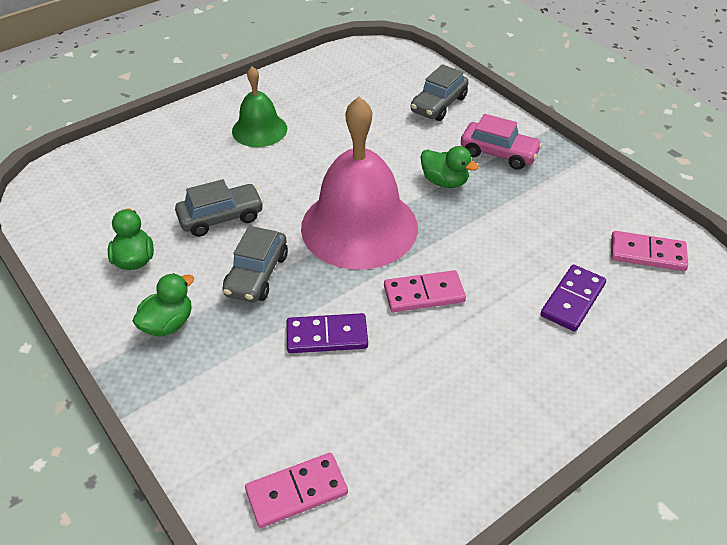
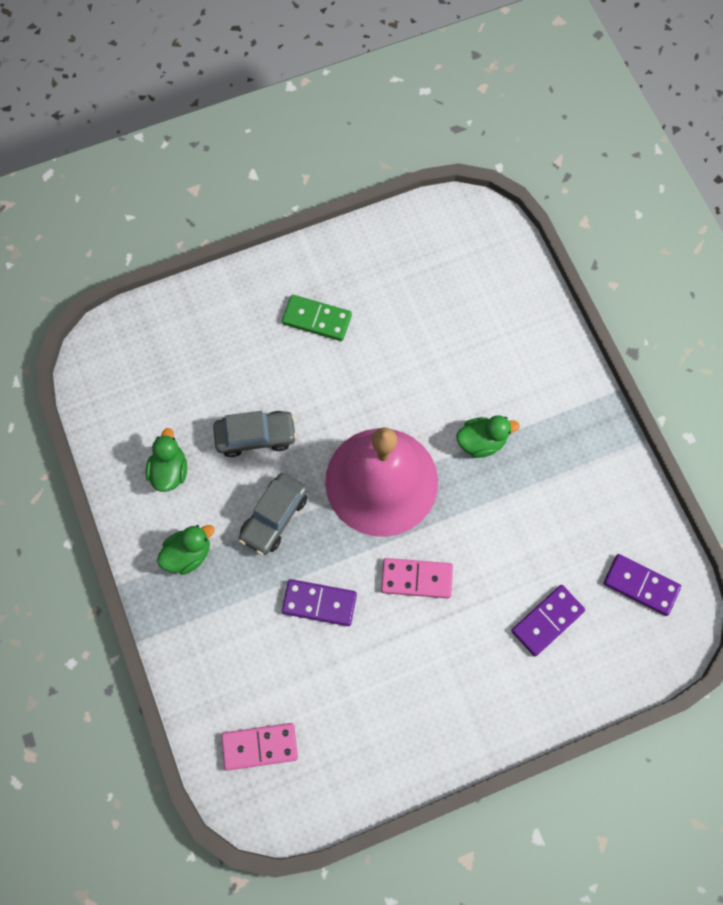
camera: 15 degrees right, 25 degrees up
green bell [232,67,287,147] -> green domino [282,295,352,341]
grey car [411,64,469,121] -> none
green duck [421,146,479,188] -> green duck turned 60 degrees counterclockwise [456,415,520,458]
pink car [461,114,542,170] -> none
pink domino [611,231,688,271] -> purple domino [604,554,681,616]

